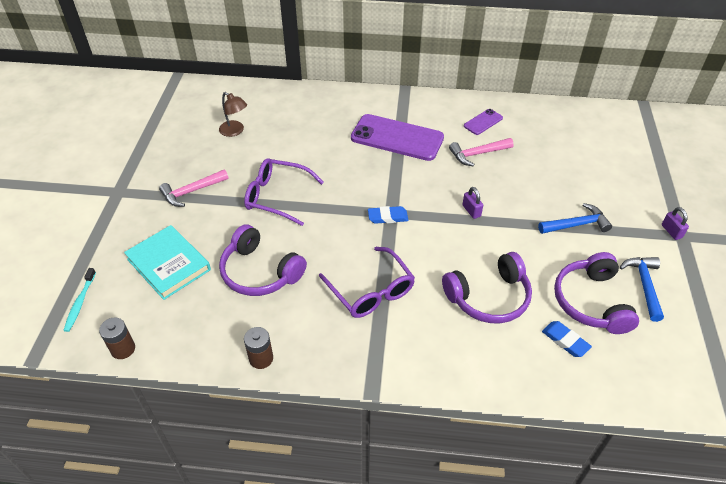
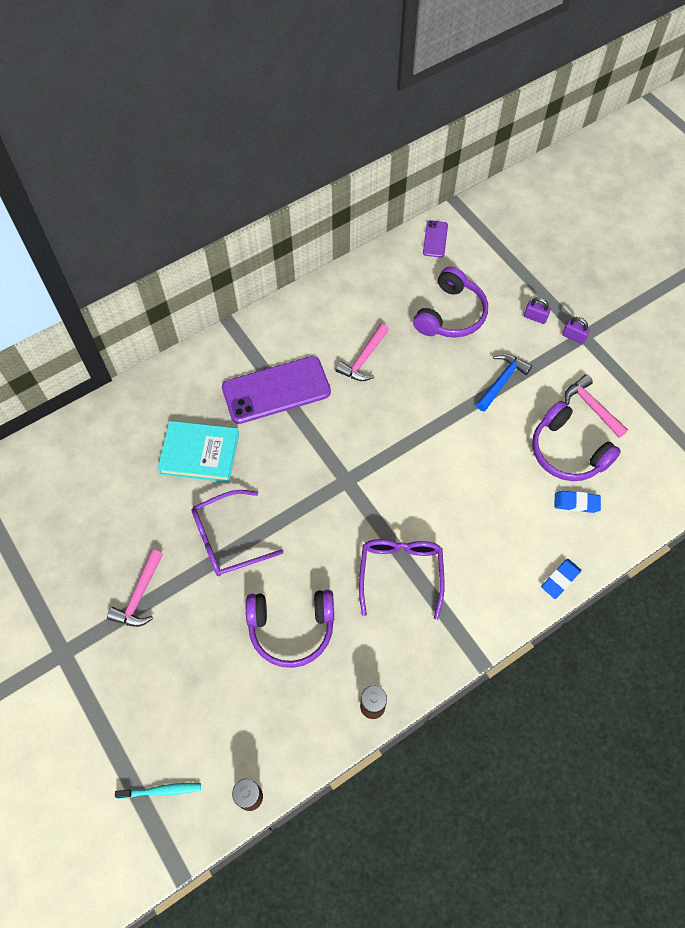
camera: 40 degrees left, 15 degrees up
turquoise toothbrush [63,268,96,332] -> turquoise toothbrush turned 60 degrees counterclockwise [115,783,201,799]
turquoise book [124,225,211,300] -> turquoise book moved to [158,421,239,482]
brown lamp [219,92,247,137] -> none
purple glasses [319,247,415,318] -> purple glasses turned 105 degrees counterclockwise [359,539,445,620]
blue eraser [368,206,409,224] -> blue eraser moved to [541,559,581,599]
purple headphones [442,252,532,323] -> purple headphones moved to [413,266,488,338]
purple padlock [462,187,483,219] -> purple padlock moved to [524,297,551,324]
purple phone [464,109,503,135] -> purple phone moved to [423,220,448,258]
blue hammer [620,257,664,322] -> pink hammer [565,374,628,438]

